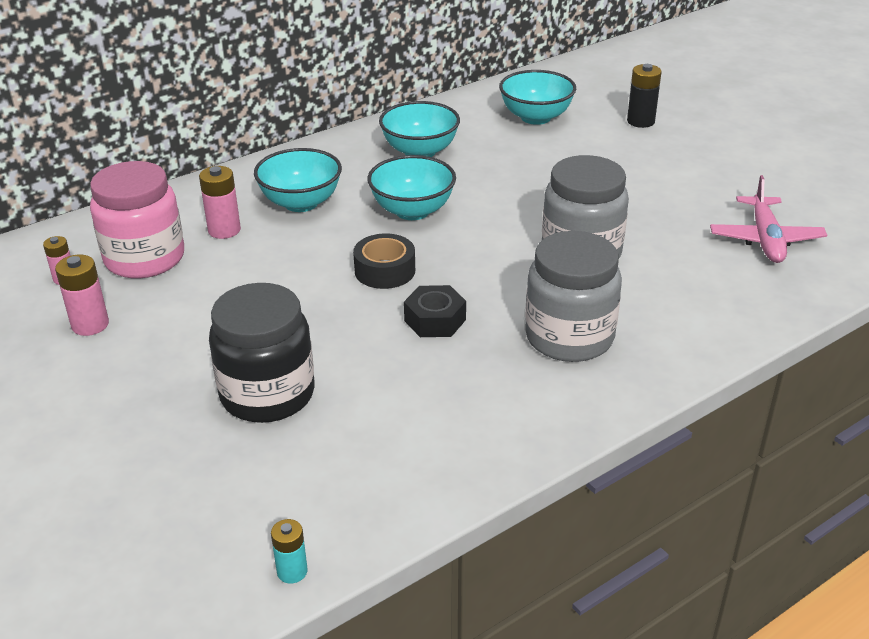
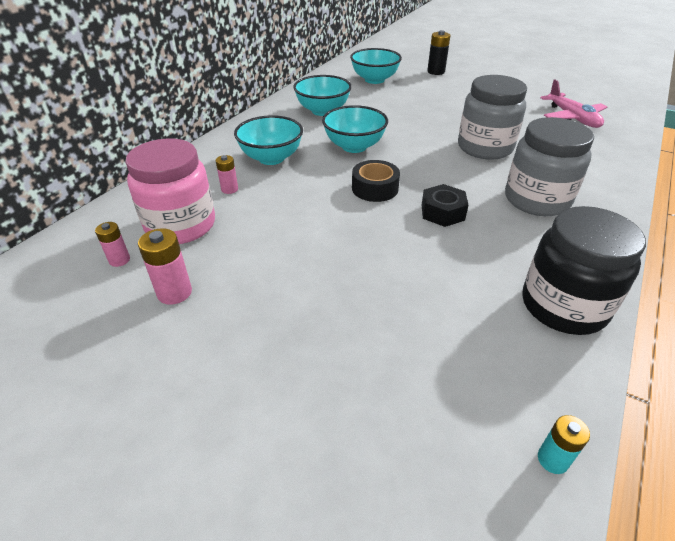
camera: 25 degrees left, 5 degrees up
pink battery [199,166,241,239] -> pink battery [216,155,238,194], size x0.64
black jar [209,283,315,423] -> black jar moved to [522,206,646,335]

